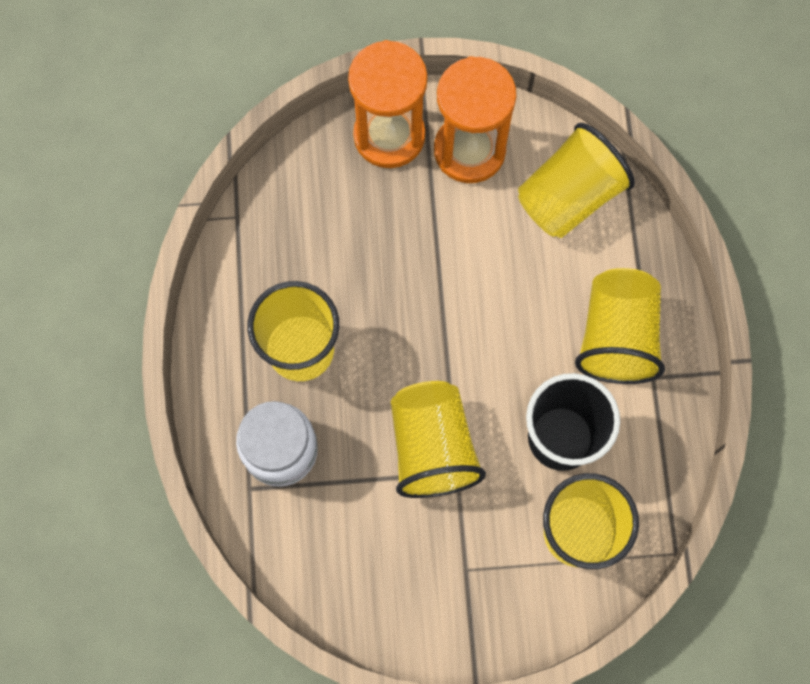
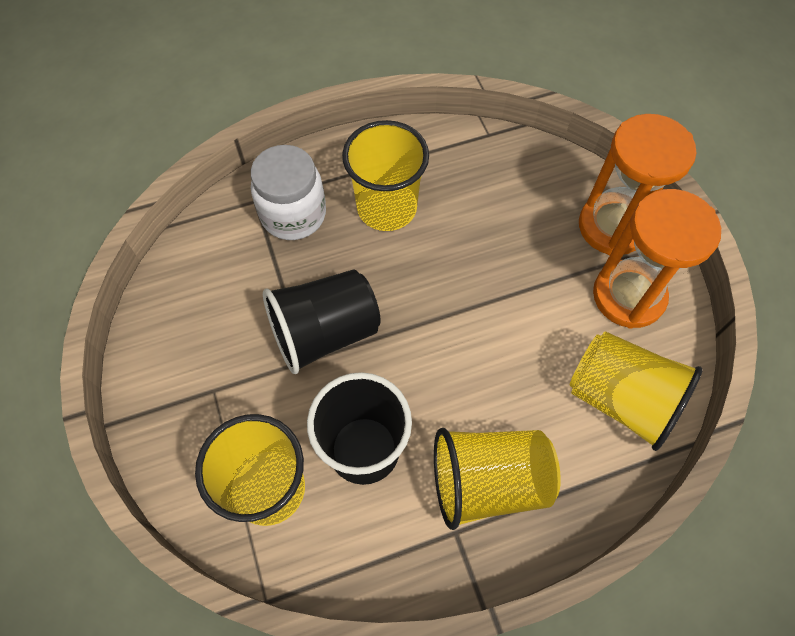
camera: 75 degrees right, 10 degrees down
yellow cup [391,381,486,498] -> black cup [263,269,381,374]

